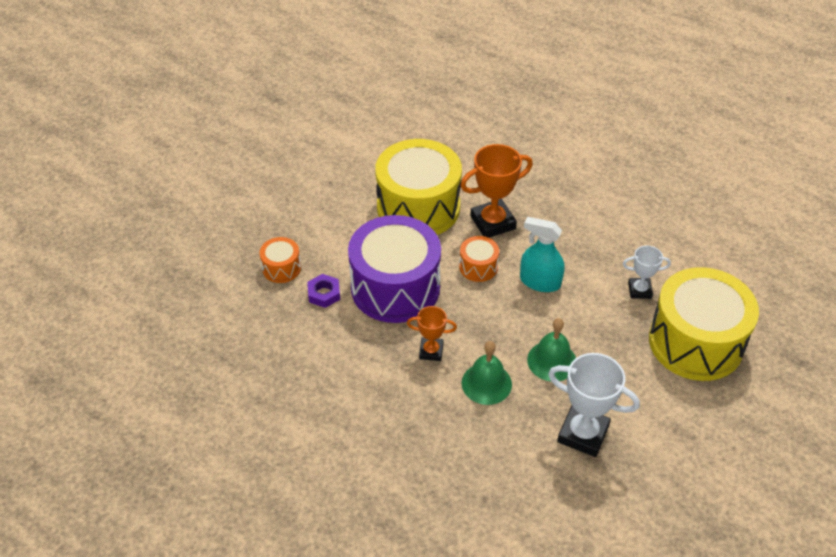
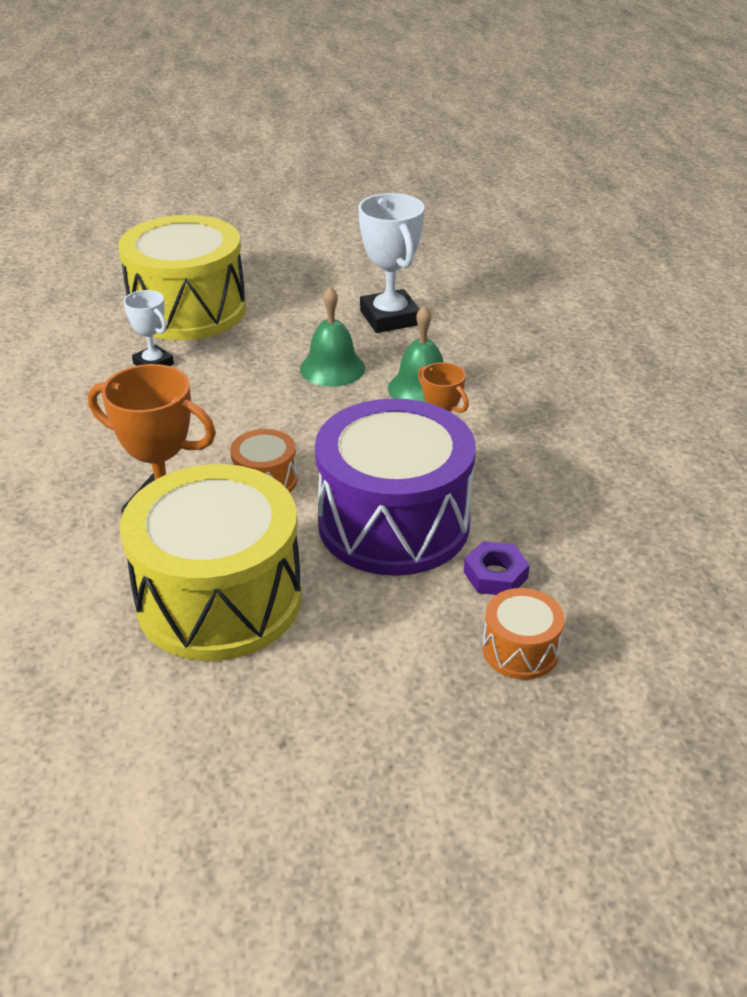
camera: 135 degrees left, 10 degrees down
turquoise spray bottle [520,217,565,292] -> none

